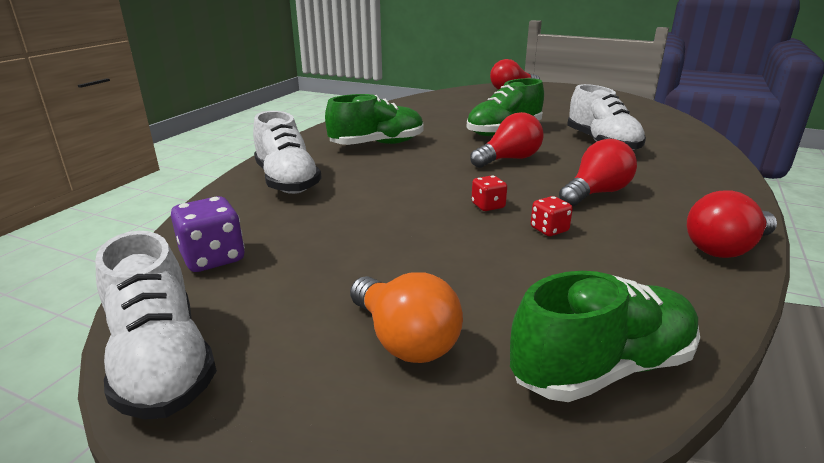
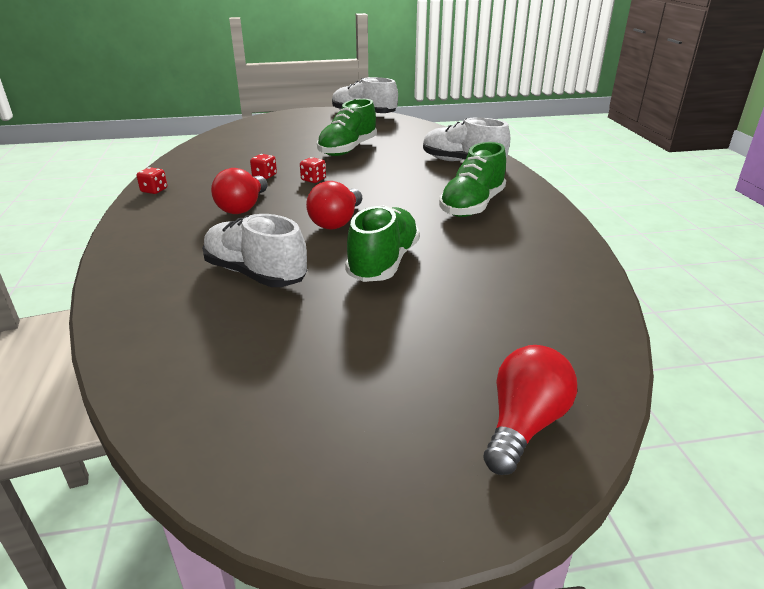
camera: 145 degrees right, 5 degrees up
purple dice [171,196,245,272] -> none
orange light bulb [350,272,463,363] -> none
green shoe [510,271,700,402] -> green shoe moved to [317,99,377,156]
red light bulb [687,191,777,258] -> red dice [137,167,167,194]

